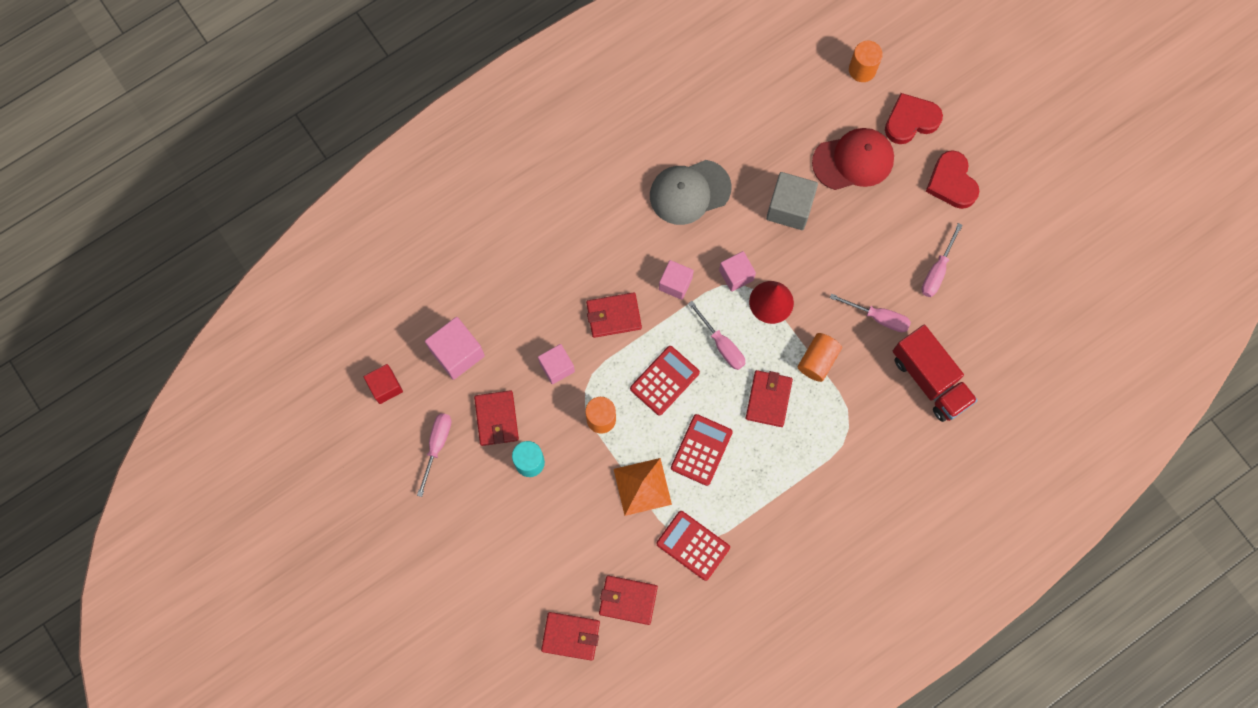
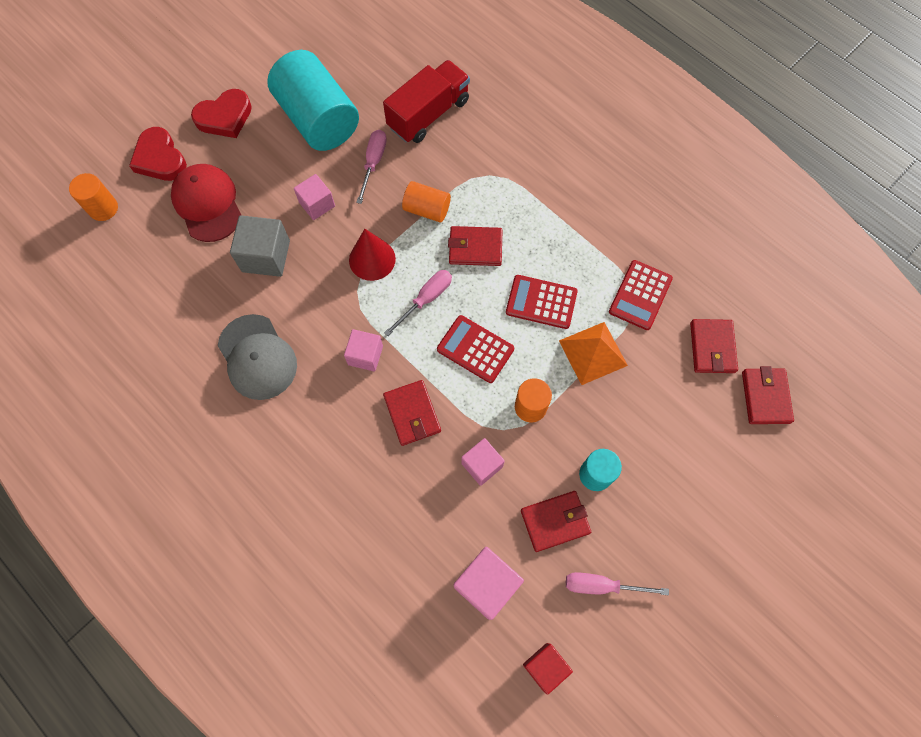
camera: 100 degrees left, 5 degrees down
pink cube [719,251,756,292] -> pink cube moved to [294,174,335,220]
pink screwdriver [922,223,963,297] -> turquoise cylinder [267,50,359,151]

